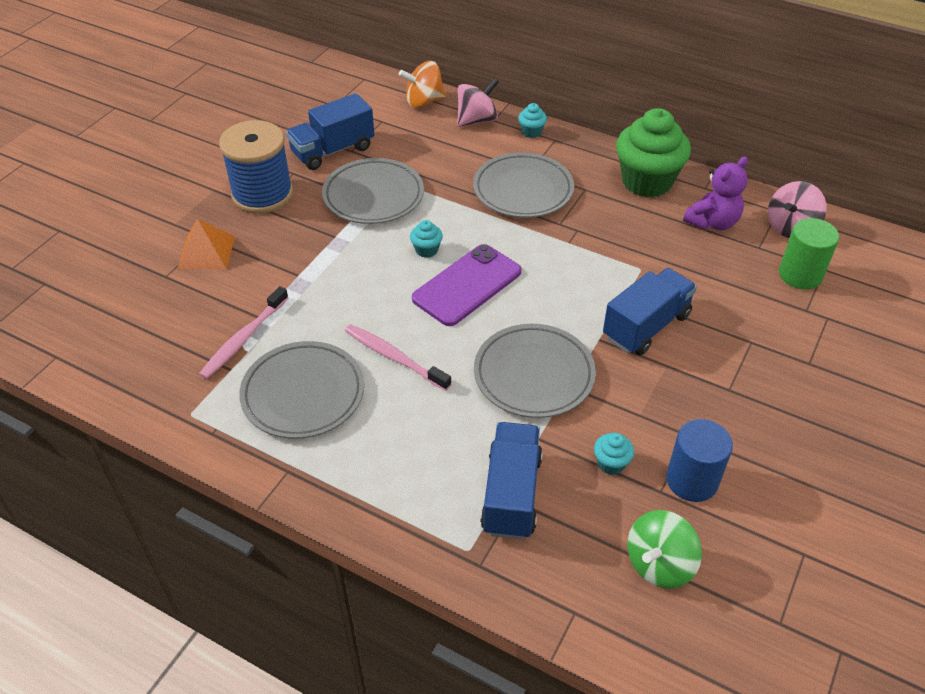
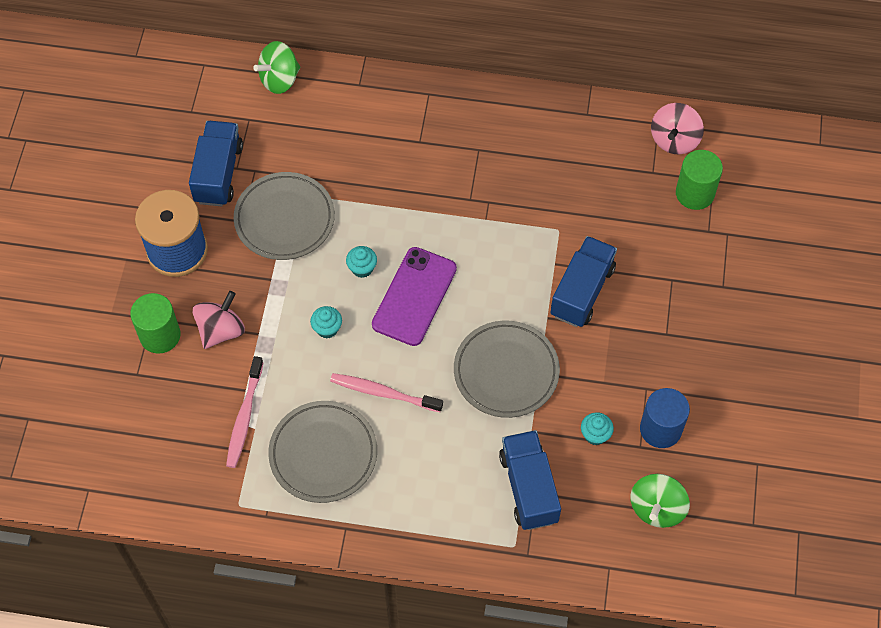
camera: 20 degrees left, 15 degrees up
orange pyramid [177,219,235,269] -> green cylinder [130,293,180,354]
blue truck [286,93,374,170] -> blue truck turned 150 degrees clockwise [189,121,243,206]
orange spinning top [399,61,446,108] -> green spinning top [253,41,300,94]
pink spinning top [457,78,499,127] -> pink spinning top moved to [193,291,245,349]
grey plate [473,152,574,218] -> none
turquoise cupcake [518,103,547,138] -> turquoise cupcake moved to [310,306,342,339]
green cupcake [616,108,691,197] -> none
purple teddy bear [683,156,748,230] -> none

